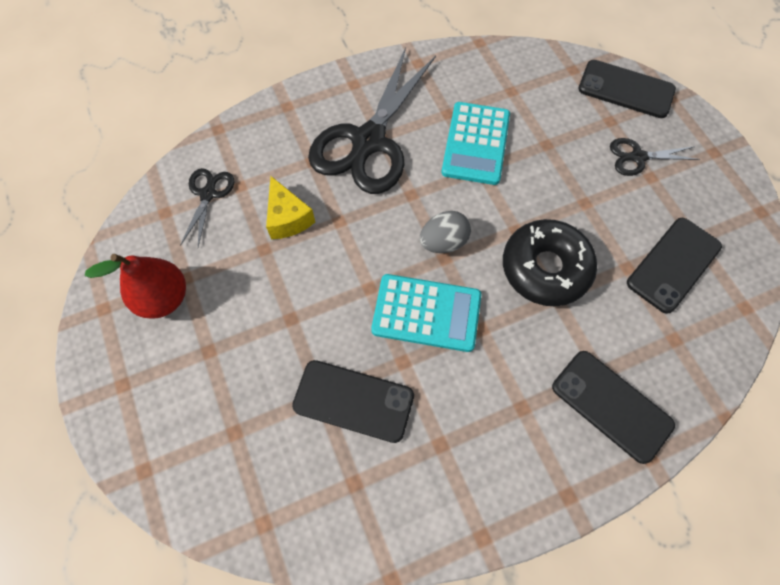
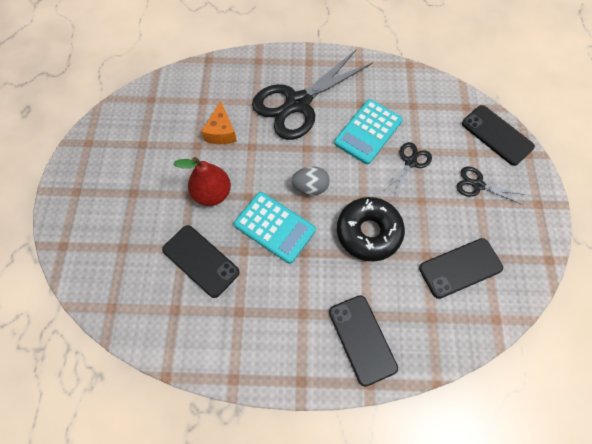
camera: 25 degrees right, 0 degrees up
red pear [85,254,186,319] -> red pear moved to [174,157,231,206]
black scissors [180,168,235,247] -> black scissors moved to [384,142,432,197]
yellow cheese [266,176,315,239] -> orange cheese [201,101,237,144]

